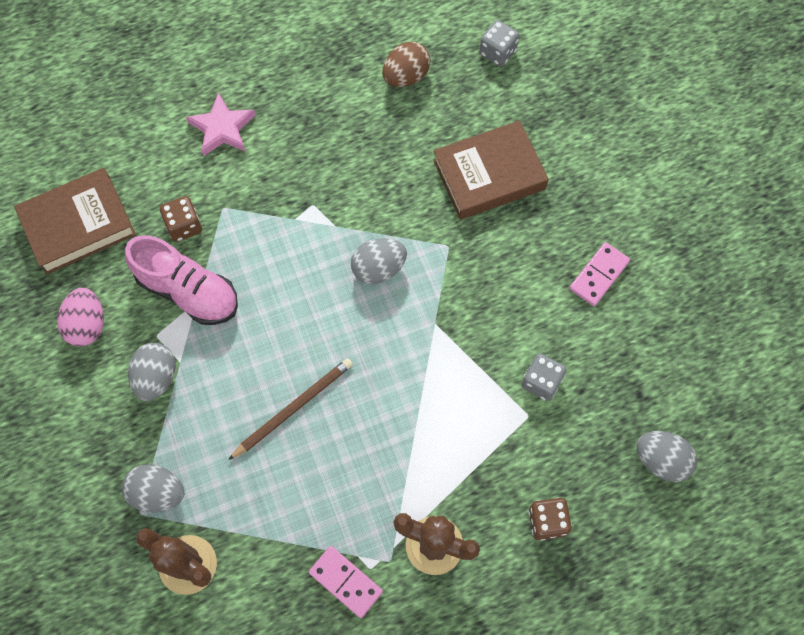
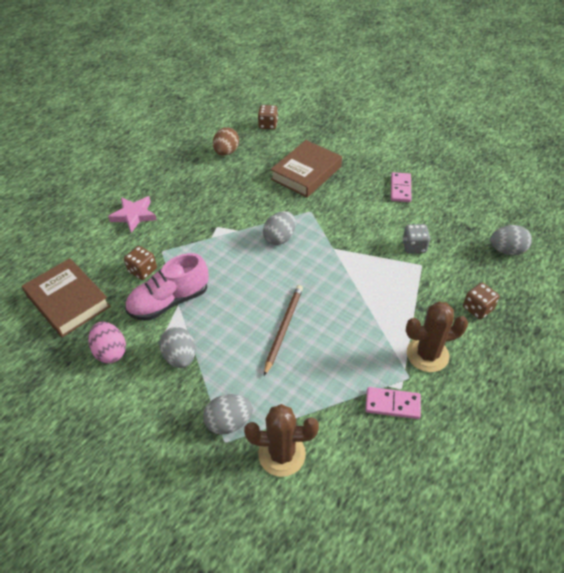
camera: 30 degrees left, 20 degrees down
brown book [14,168,136,275] -> brown book turned 75 degrees counterclockwise [22,258,111,337]
pink shoe [125,235,238,325] -> pink shoe turned 150 degrees clockwise [125,253,209,321]
grey dice [479,20,519,67] -> brown dice [258,105,278,129]

